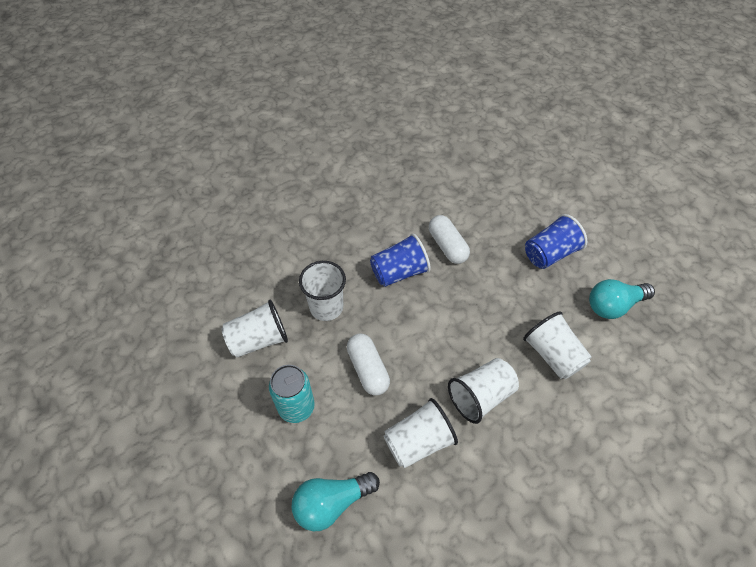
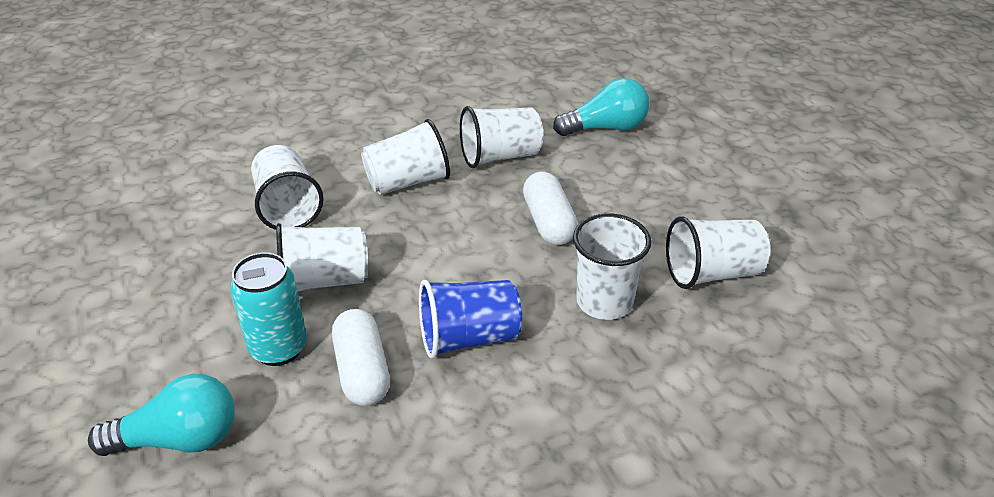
camera: 170 degrees left, 15 degrees down
turquoise can [269,365,315,423] -> turquoise can moved to [230,253,307,366]
blue cup [525,214,587,269] -> none
turquoise light bulb [589,279,655,319] -> turquoise light bulb moved to [88,374,235,456]
none -> white cup [276,223,368,291]

